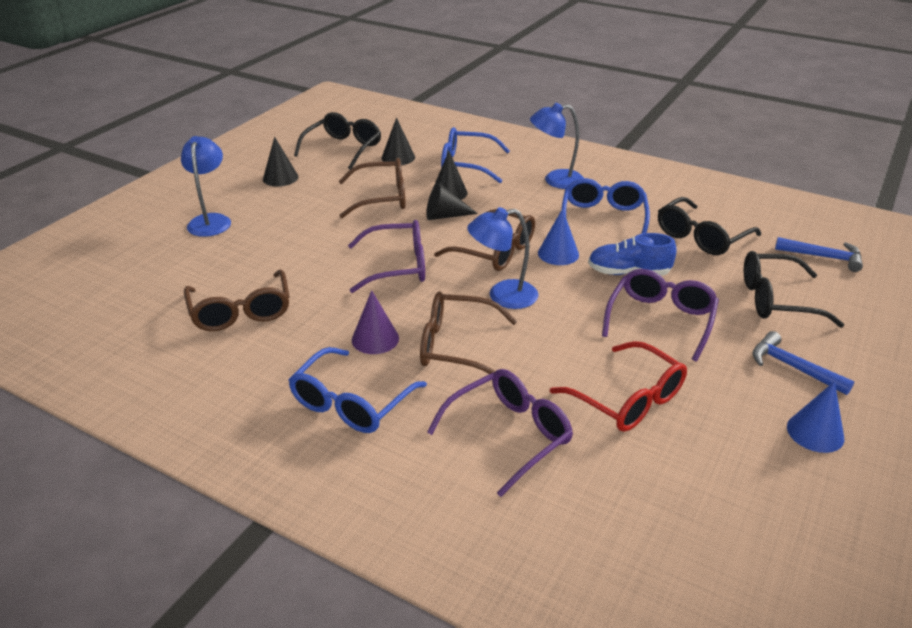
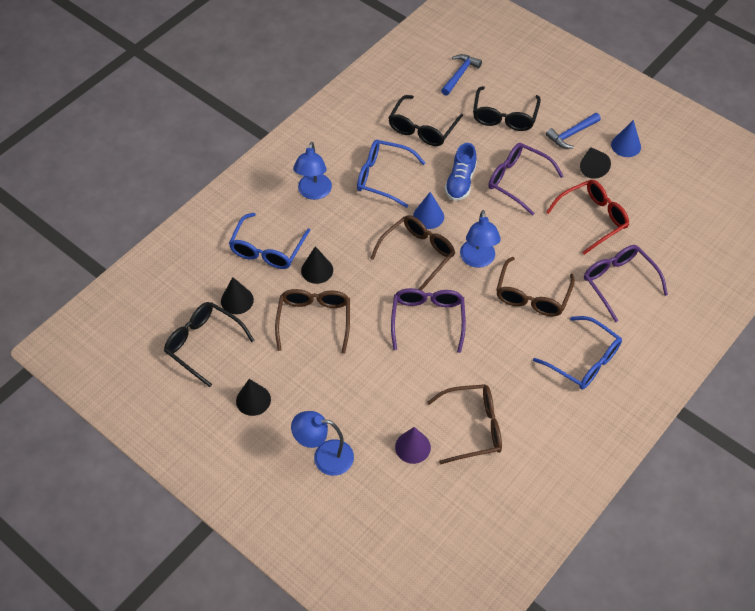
camera: 80 degrees left, 20 degrees up
purple cone [352,290,399,354] -> purple cone moved to [395,427,431,464]
black cone [426,182,478,220] -> black cone moved to [580,147,611,179]
black glasses [658,197,761,255] -> black glasses turned 60 degrees clockwise [388,95,463,146]

